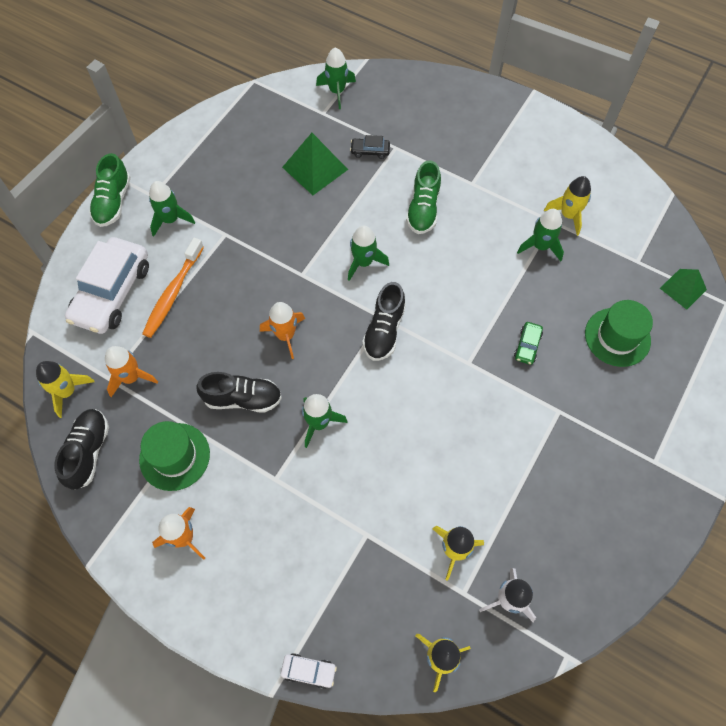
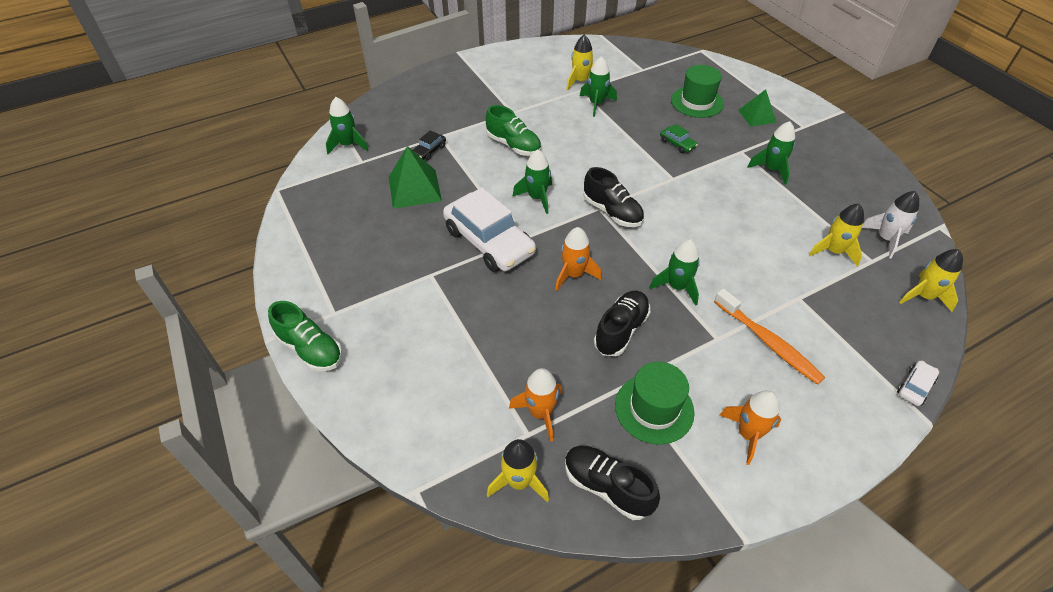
camera: 60 degrees left, 15 degrees down
white car [65,237,149,334] -> white car moved to [443,188,536,272]
orange toothbrush [142,238,204,338] -> orange toothbrush moved to [714,289,825,385]
green rocket [149,181,195,237] -> green rocket moved to [747,121,795,185]
green pyramid [660,269,707,310] -> green pyramid moved to [738,89,777,127]

